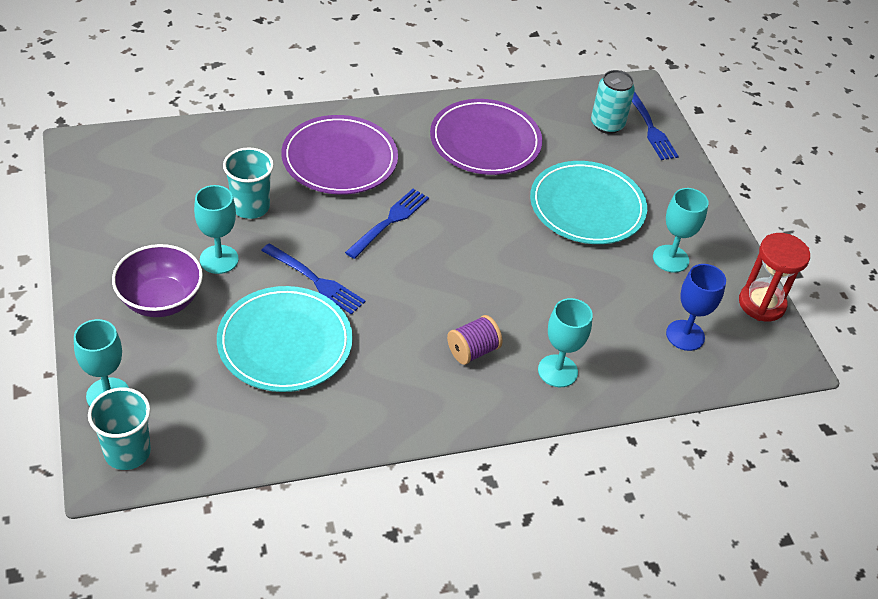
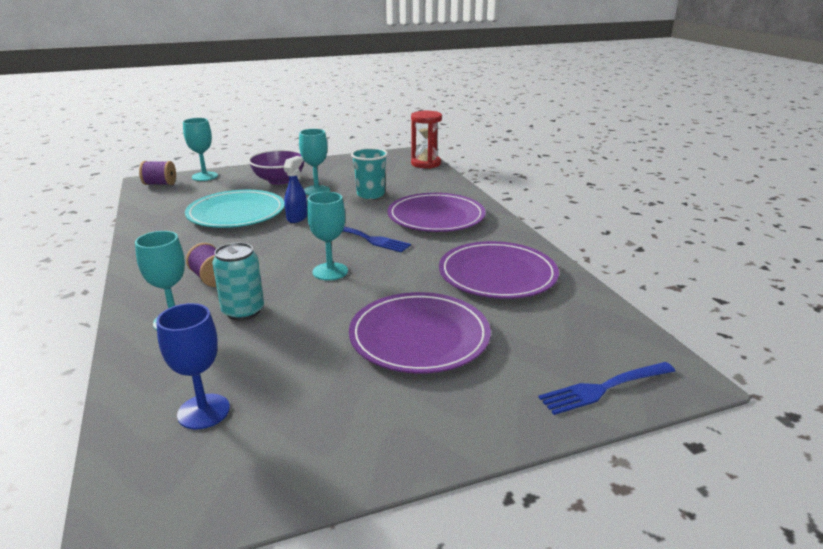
camera: 90 degrees right, 20 degrees down
turquoise cup [88,388,151,470] -> purple spool [139,161,176,185]
blue fork [261,243,366,315] -> blue spray bottle [283,156,307,223]
turquoise plate [530,161,647,244] -> purple plate [349,292,491,374]
turquoise can [591,70,635,134] -> turquoise can moved to [212,242,264,321]
turquoise goblet [653,188,709,273] -> turquoise goblet moved to [307,192,348,280]
red hourglass [739,233,810,321] -> red hourglass moved to [411,111,442,169]

